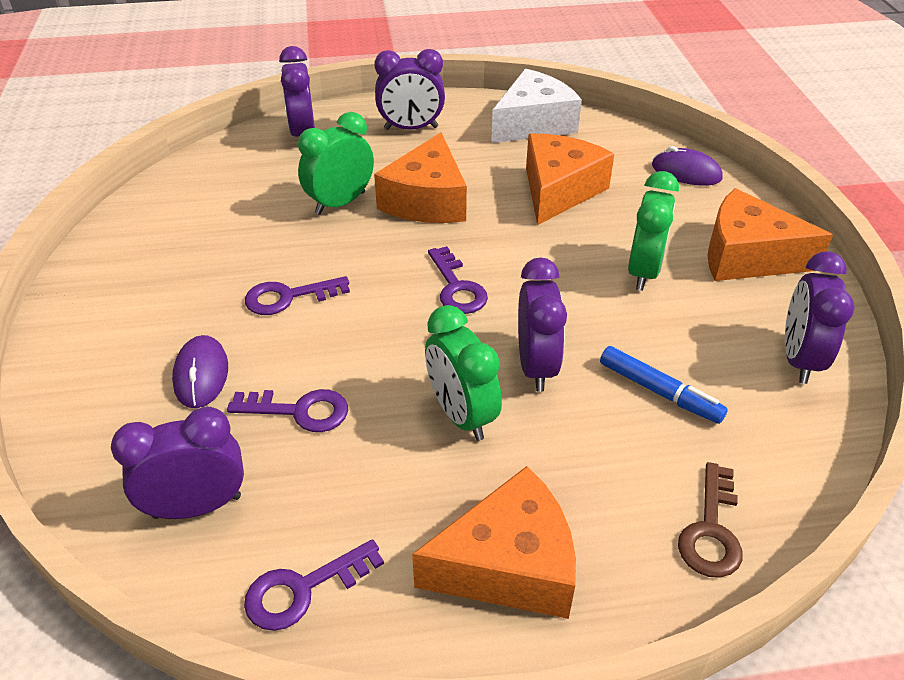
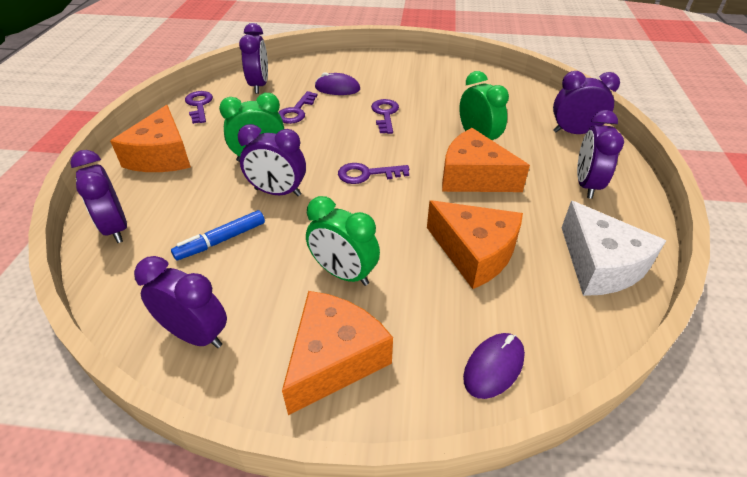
camera: 105 degrees right, 0 degrees up
brown key [678,462,742,578] -> purple clock [70,150,127,243]

